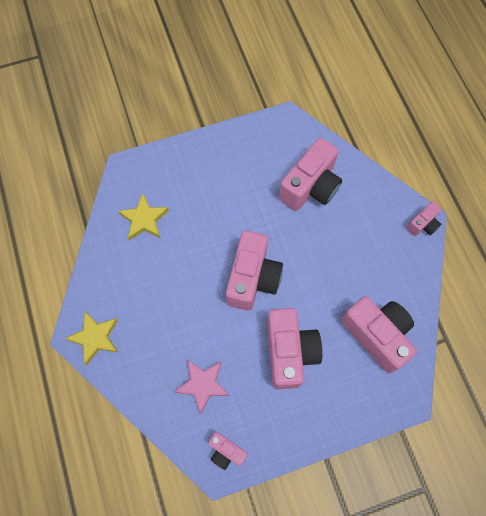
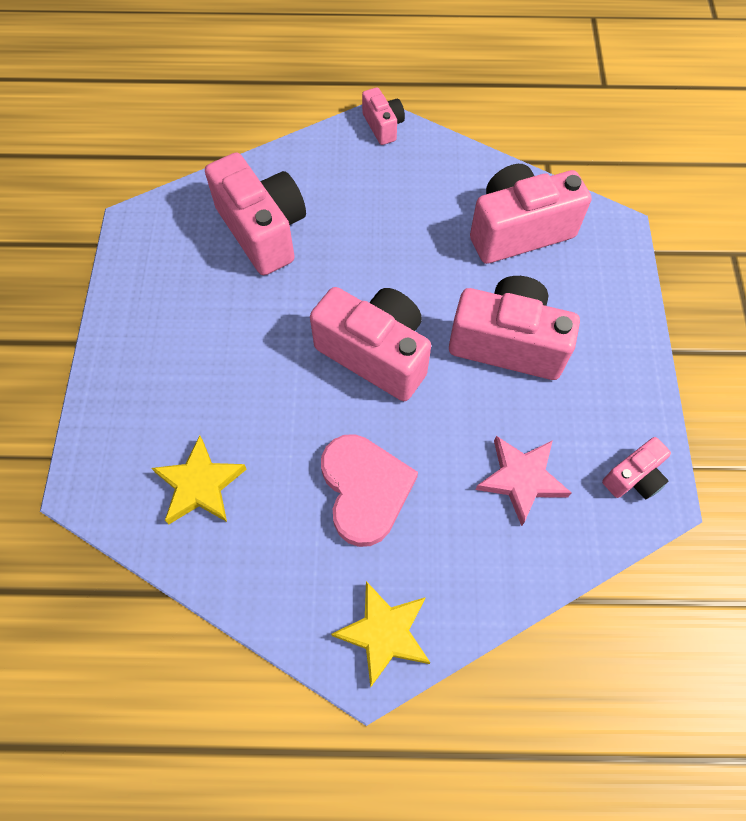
camera: 70 degrees left, 5 degrees down
none -> pink heart [321,434,418,547]

